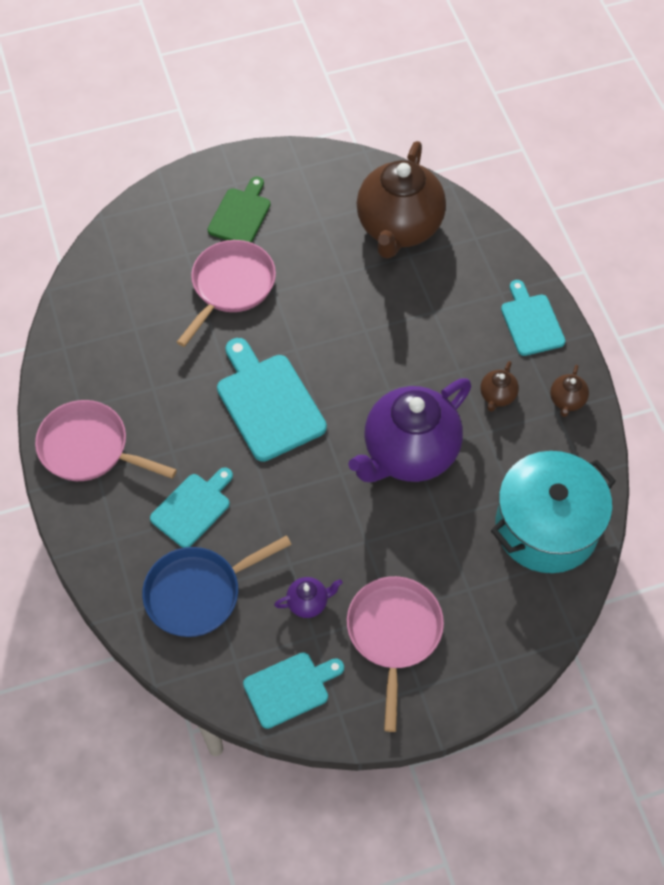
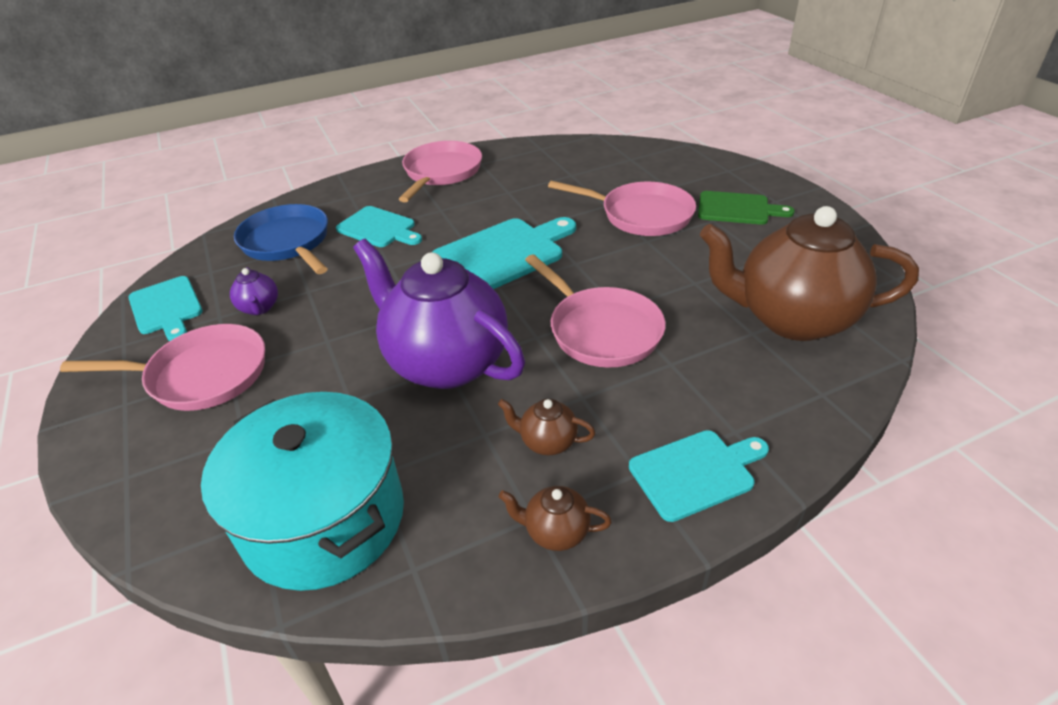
camera: 85 degrees right, 20 degrees down
none -> pink pan [525,254,666,368]

